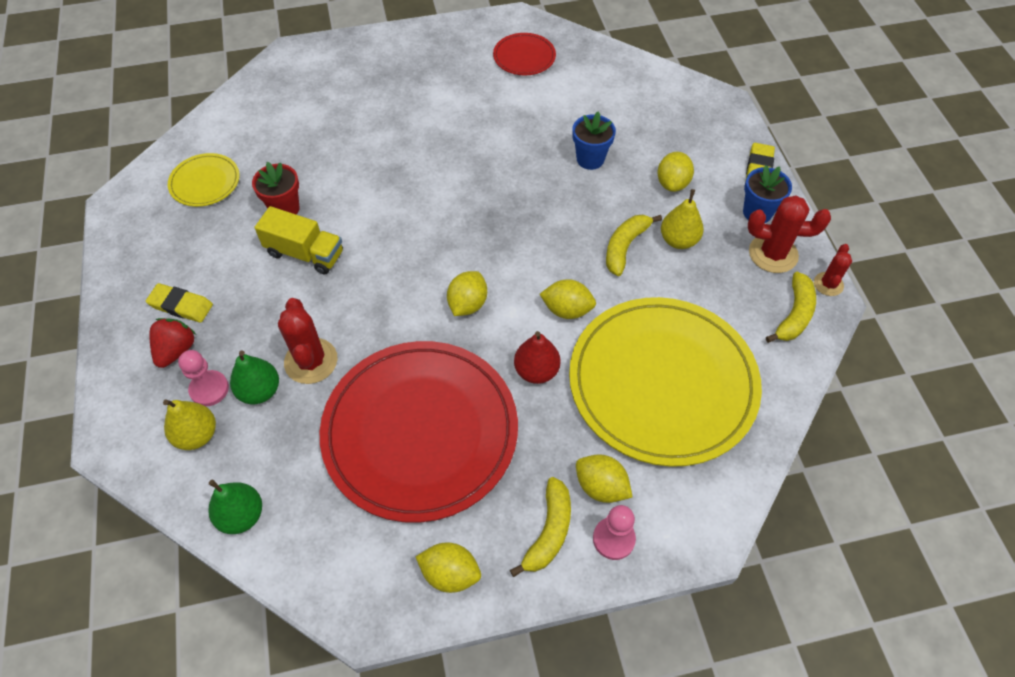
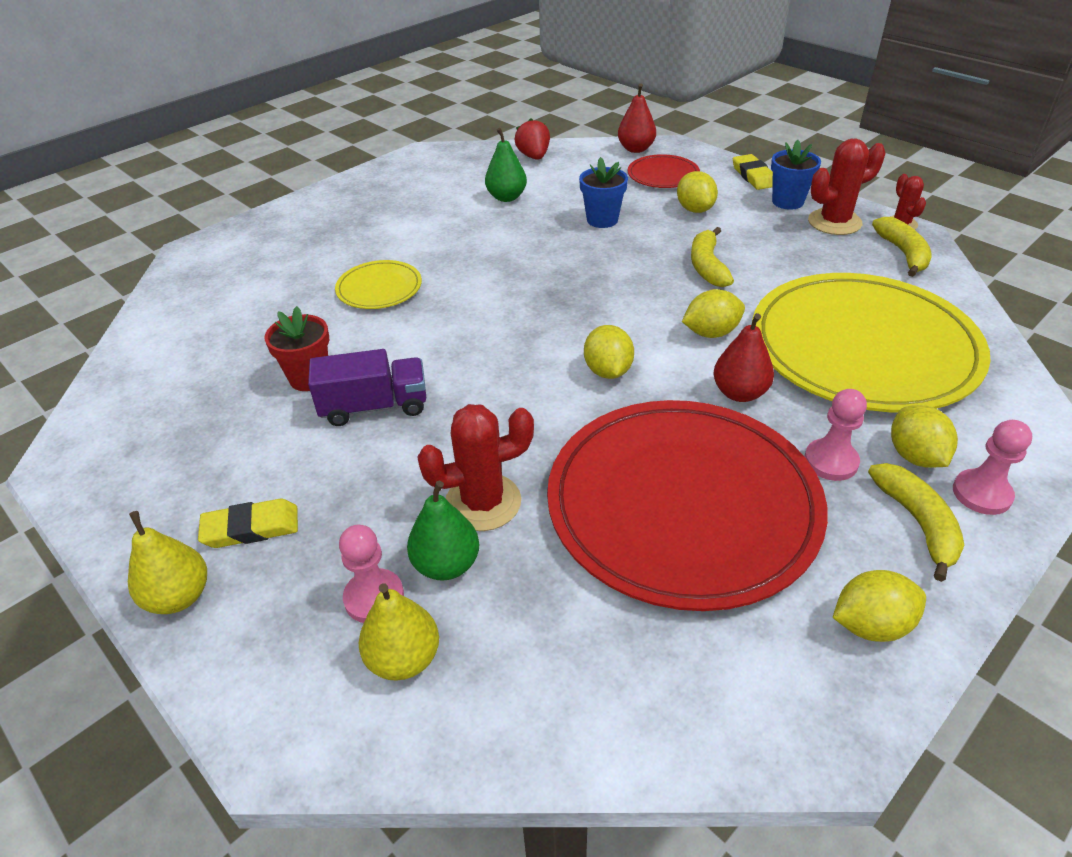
camera: 30 degrees left, 15 degrees down
red strawberry [149,318,196,368] -> red strawberry moved to [514,118,550,160]
yellow plate [168,153,240,207] -> yellow plate moved to [335,260,422,309]
green pear [208,480,262,534] -> green pear moved to [485,128,527,202]
yellow truck [255,206,343,275] -> purple truck [308,349,426,426]
red cactus [278,298,338,384] -> red cactus turned 60 degrees counterclockwise [417,404,534,531]
red plate [493,33,556,75] -> red plate moved to [628,154,700,188]
yellow lemon [576,454,633,503] -> yellow lemon turned 75 degrees clockwise [891,405,958,468]
yellow pear [661,189,704,249] -> yellow pear moved to [128,511,207,614]
none -> red pear [618,83,656,153]
none -> pink pawn [804,389,867,481]

